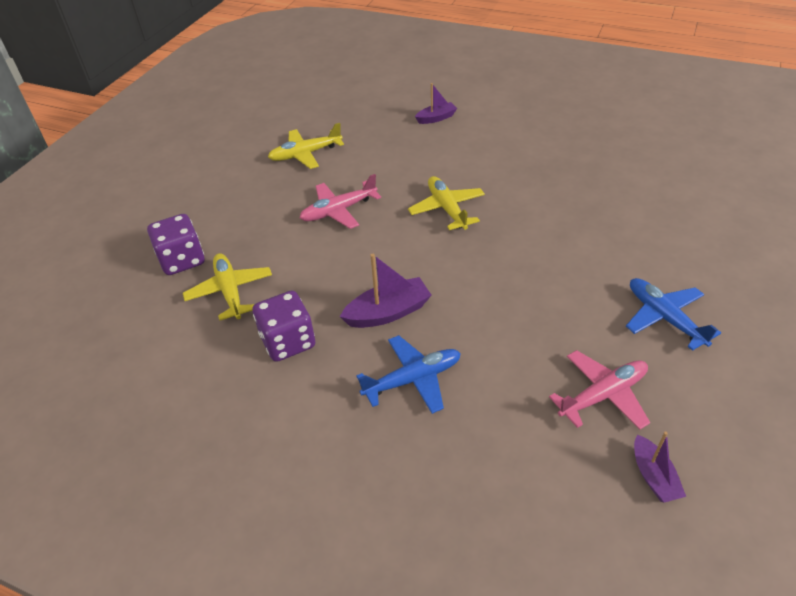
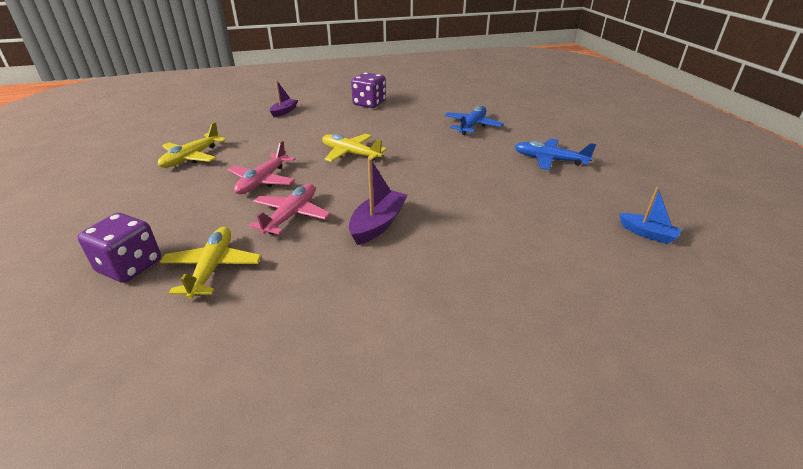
camera: 40 degrees left, 10 degrees down
yellow plane [183,253,272,321] -> yellow plane turned 60 degrees clockwise [160,227,261,299]
purple dice [253,291,315,362] -> purple dice moved to [351,72,386,108]
blue plane [356,335,461,414] -> blue plane moved to [444,106,504,135]
pink plane [549,350,650,429] -> pink plane moved to [249,184,330,235]
purple boat [634,432,686,503] -> blue boat [619,187,681,244]

